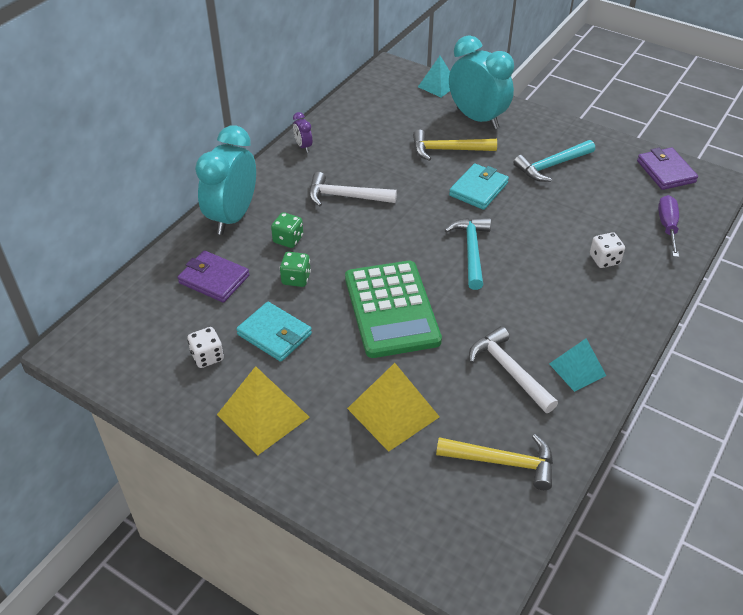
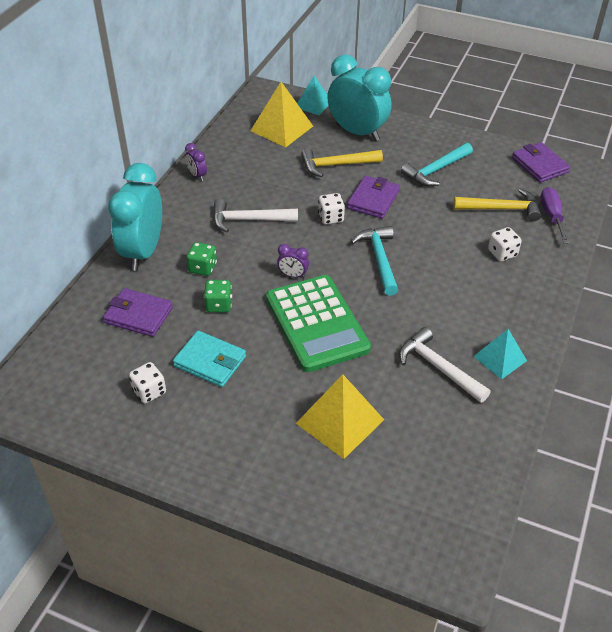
camera: 10 degrees left, 0 degrees up
yellow pyramid [217,366,310,456] -> yellow pyramid moved to [250,82,313,147]
yellow hammer [436,434,553,490] -> yellow hammer moved to [453,189,541,221]
turquoise wallet [449,163,509,210] -> purple wallet [347,176,400,219]
none -> purple clock [277,244,309,278]
none -> white dice [318,193,345,224]

